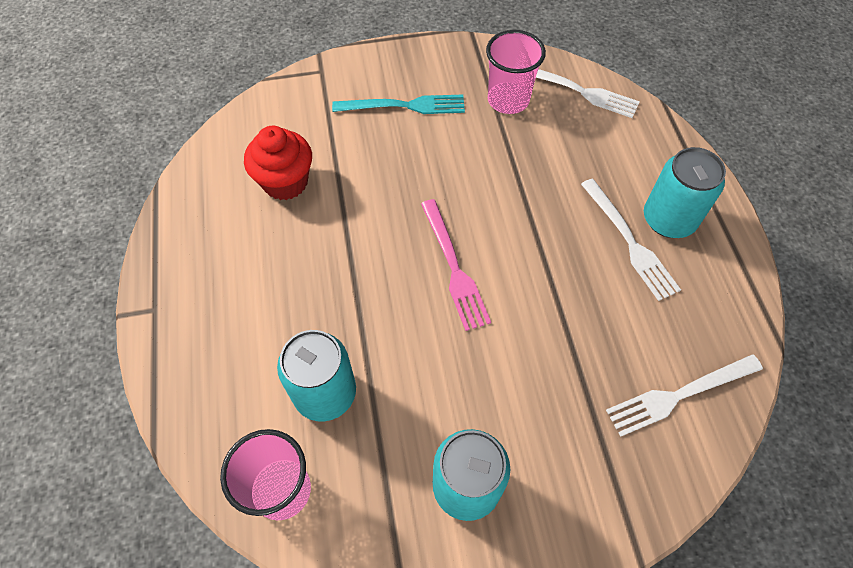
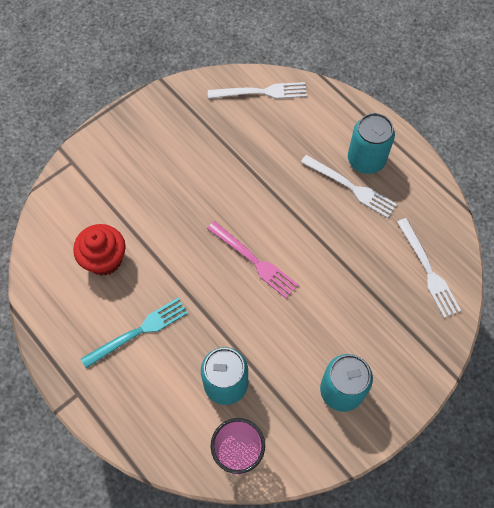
camera: 30 degrees left, 5 degrees up
turquoise fork [332,95,465,114] -> turquoise fork moved to [81,298,188,368]
pink cup [486,30,546,114] -> none
white fork [606,354,763,437] -> white fork turned 60 degrees counterclockwise [397,218,461,318]

